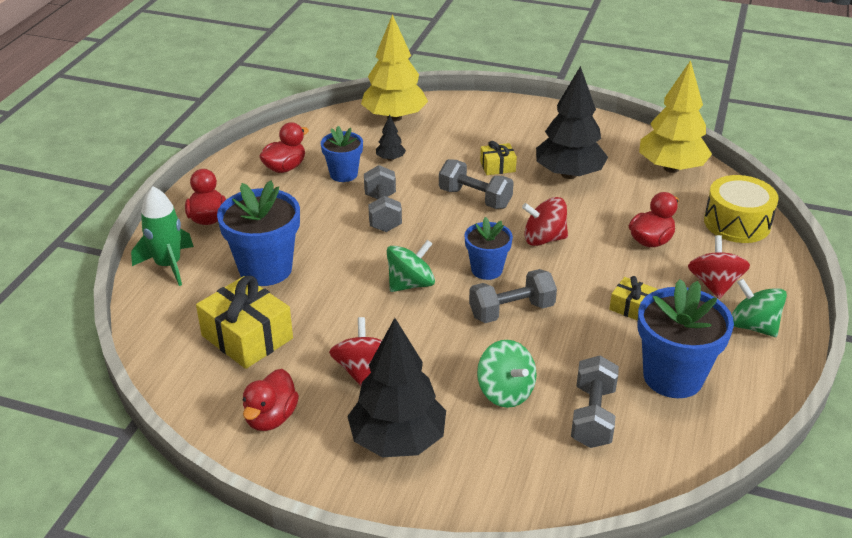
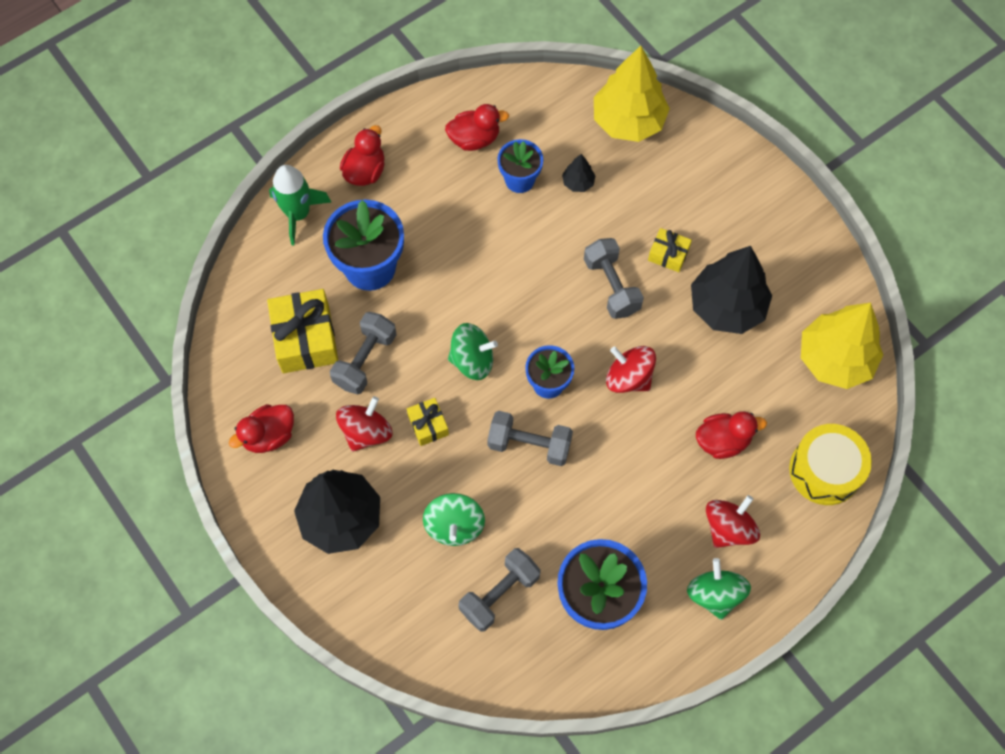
camera: 35 degrees right, 30 degrees up
grey dumbbell [364,165,402,232] -> grey dumbbell moved to [330,312,396,395]
yellow gift [609,276,658,321] -> yellow gift moved to [407,398,449,446]

